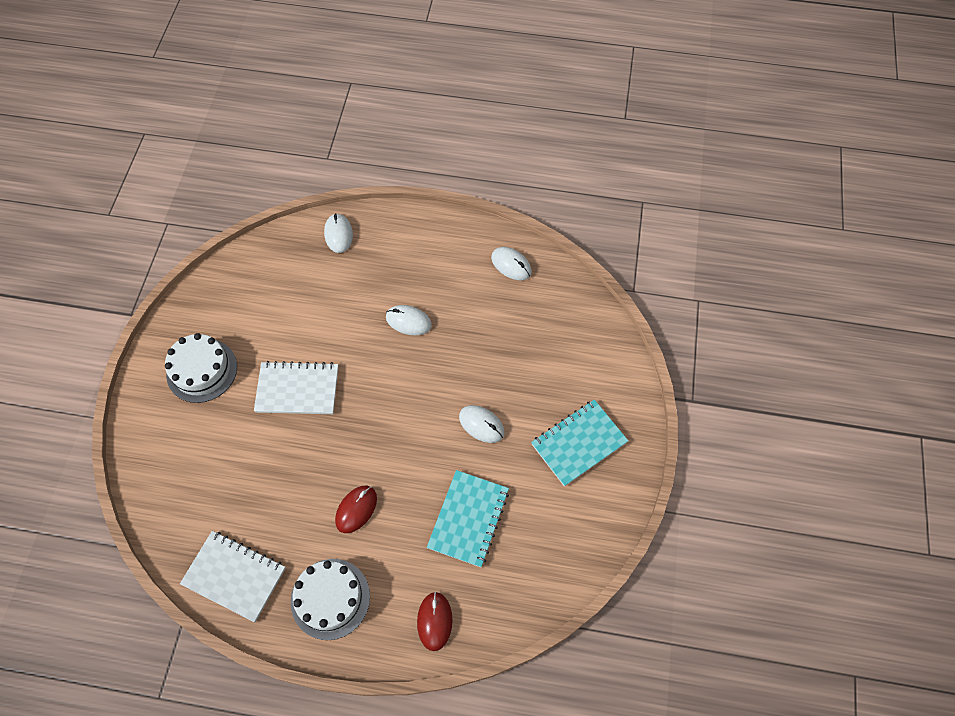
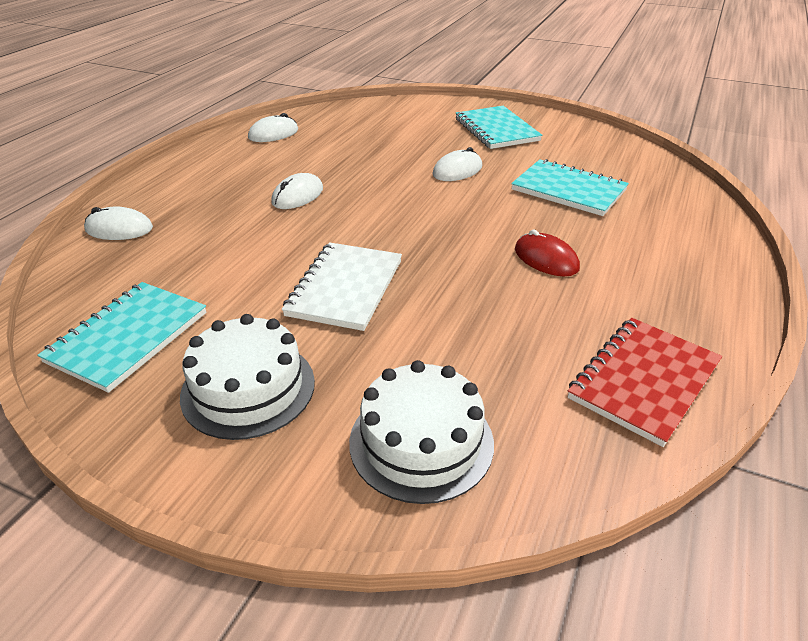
camera: 75 degrees left, 25 degrees down
white notebook [180,531,286,622] -> red notebook [568,318,722,447]
white cake [291,559,370,640] -> white cake moved to [349,360,494,504]
red mouse [417,591,453,651] -> none
none -> turquoise notebook [37,282,206,393]

